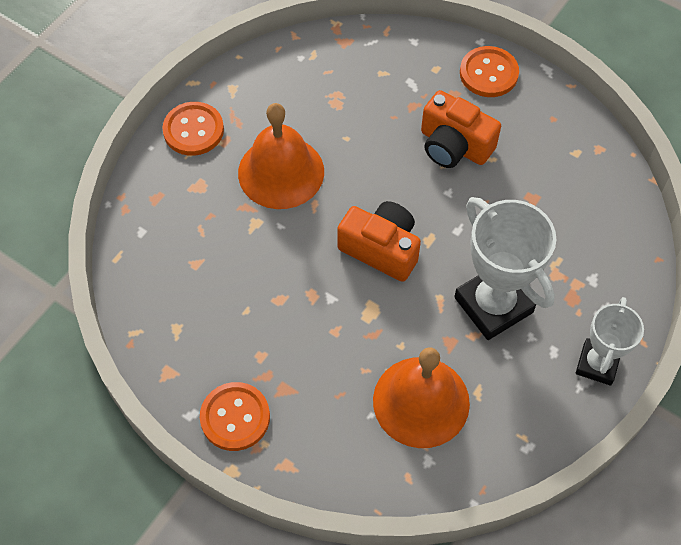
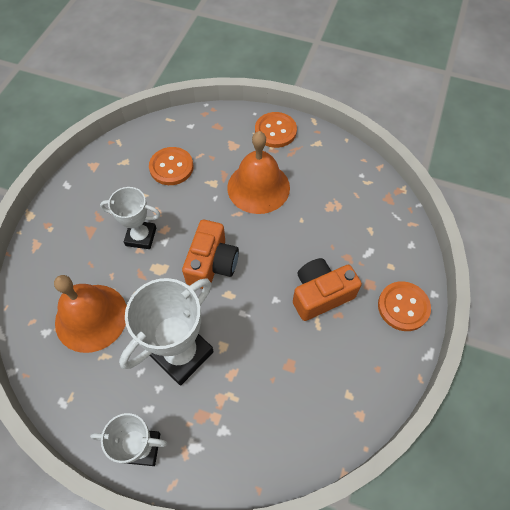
camera: 75 degrees right, 0 degrees up
orange button [200,382,270,451] -> orange button moved to [149,147,193,185]
orange camera [421,90,501,168] -> orange camera turned 45 degrees clockwise [293,258,362,321]
none -> white trophy [100,187,161,249]

